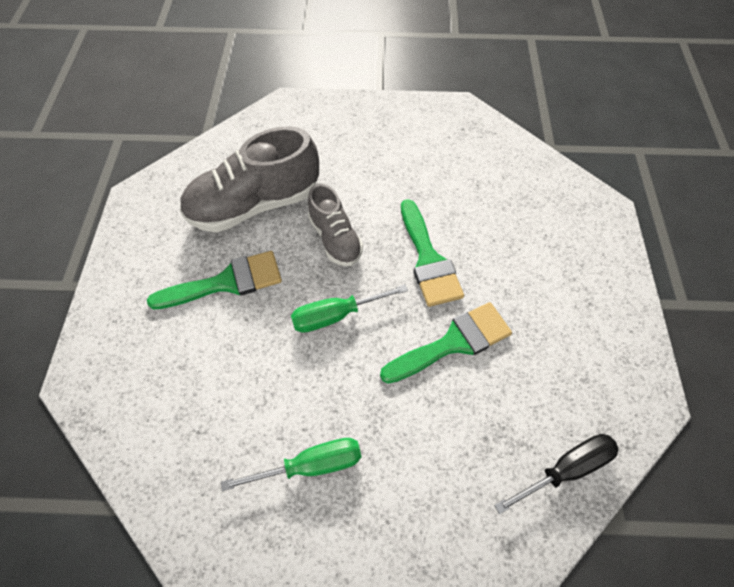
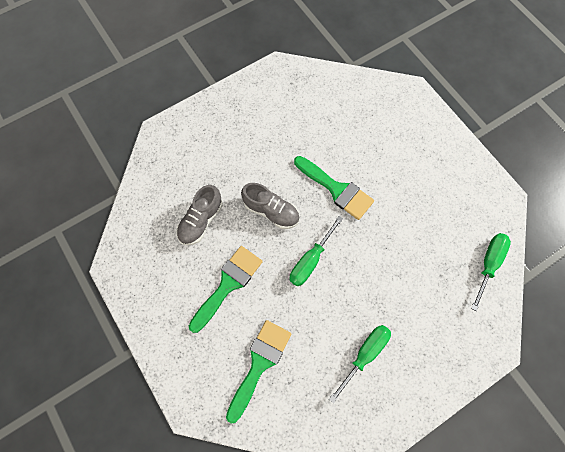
camera: 35 degrees left, 10 degrees up
grey shoe [180,126,319,233] -> grey shoe [176,185,223,245], size x0.58
green brush [380,302,512,384] -> green brush moved to [226,320,291,424]
black screwdriver [494,434,618,514] -> green screwdriver [471,233,511,311]

